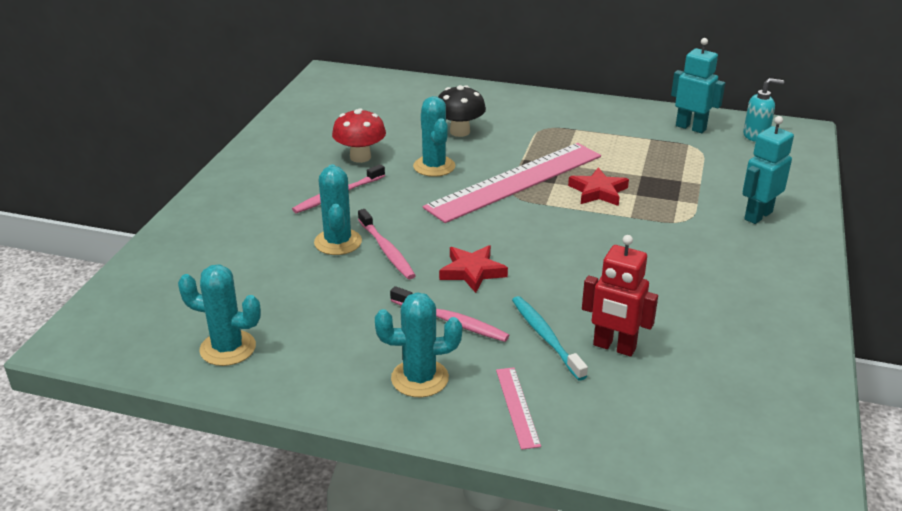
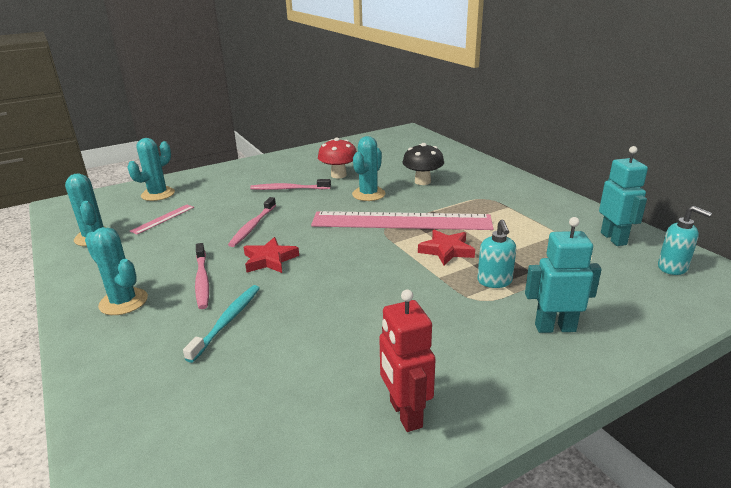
camera: 45 degrees right, 5 degrees down
turquoise cactus [314,164,362,255] -> turquoise cactus moved to [128,138,175,201]
pink ruler [496,367,541,450] -> pink ruler moved to [130,205,194,234]
red robot [582,235,658,357] -> red robot moved to [379,289,435,432]
none -> turquoise soap dispenser [477,220,516,288]

